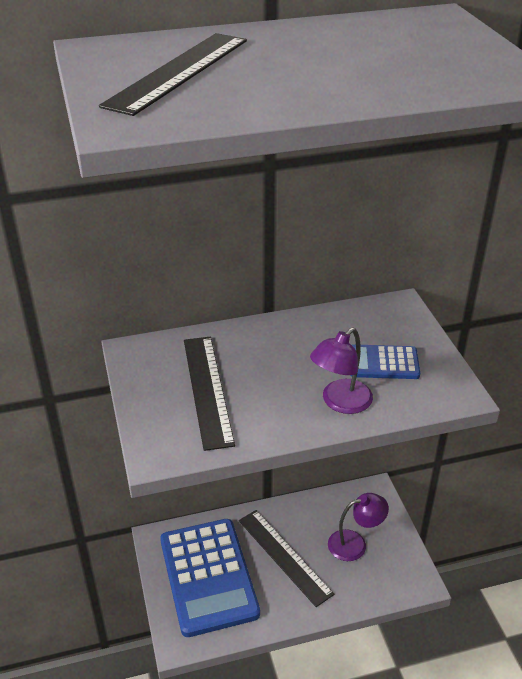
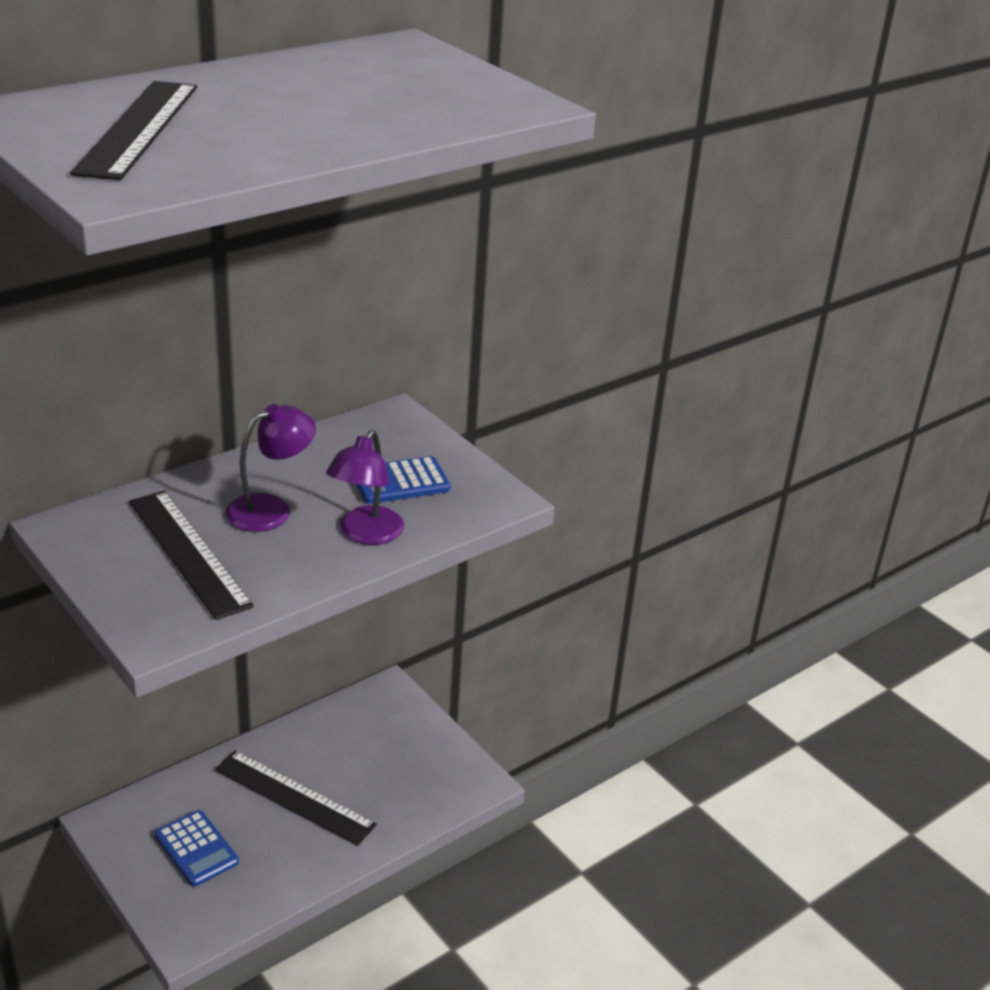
camera: 25 degrees left, 5 degrees down
blue calculator [160,519,260,637] -> blue calculator [155,810,239,887], size x0.48
purple lamp [328,493,389,561] -> purple lamp moved to [225,404,316,532]

